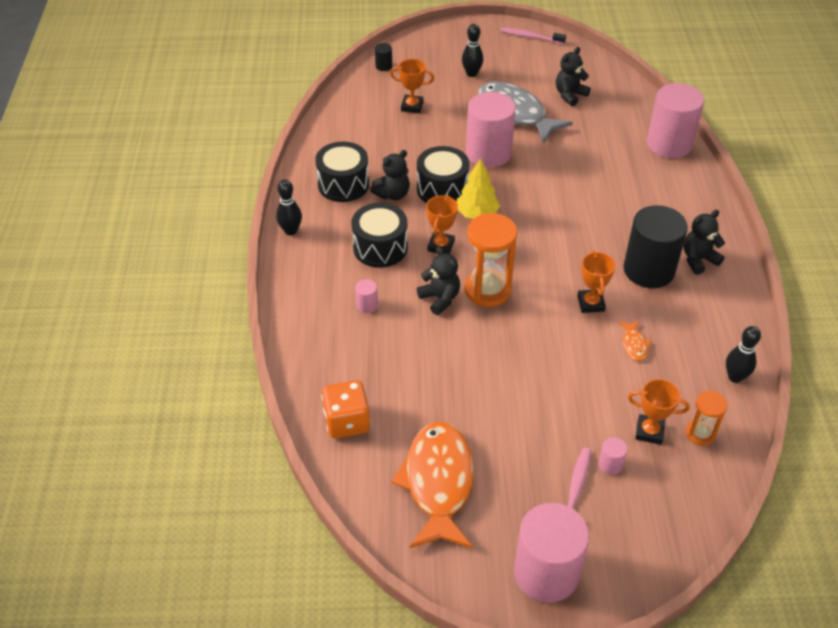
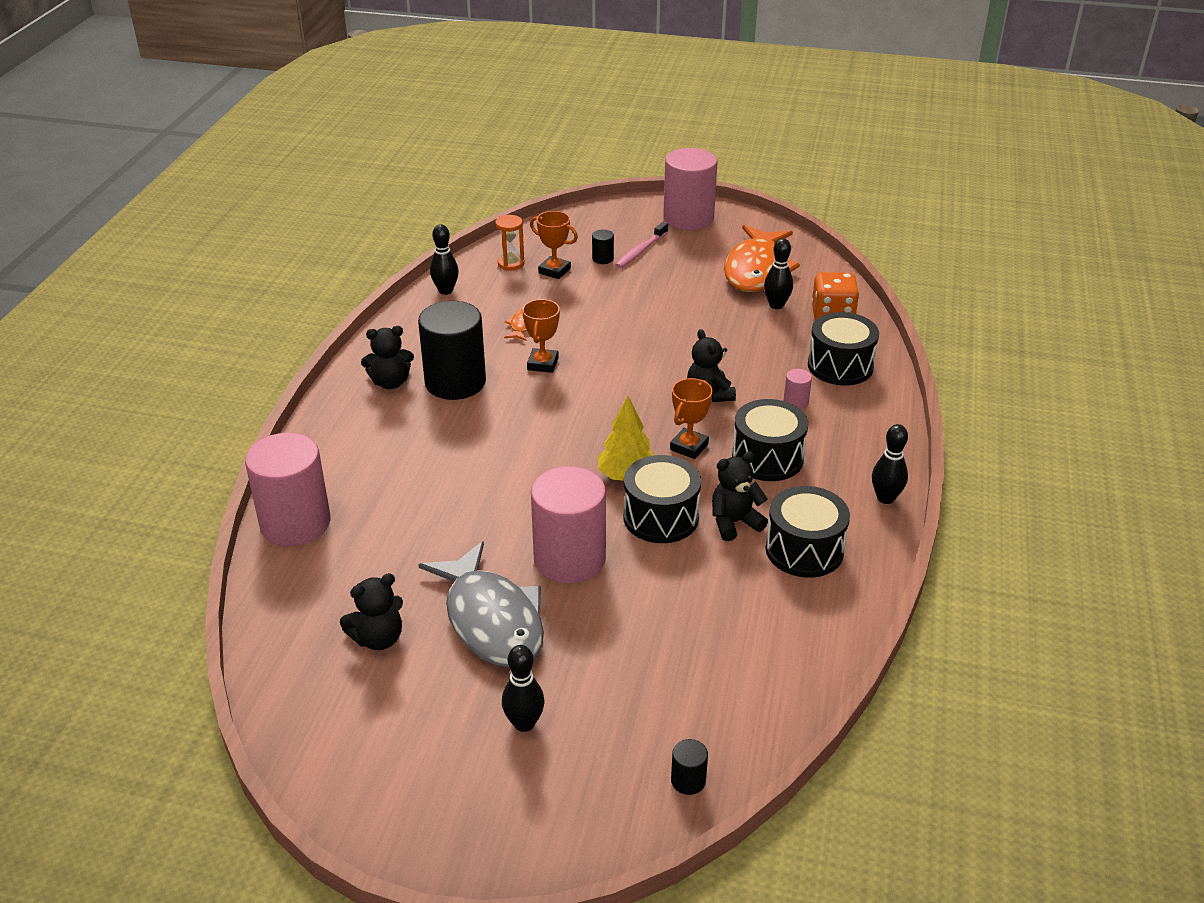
camera: 165 degrees left, 10 degrees down
orange trophy [390,59,434,113] -> none
orange hourglass [465,213,517,307] -> none
pink toothbrush [500,27,566,44] -> none
pink cylinder [598,437,628,475] -> black cylinder [592,230,614,264]
none -> black bowling pin [764,238,793,309]
none -> black drum [808,312,879,385]

